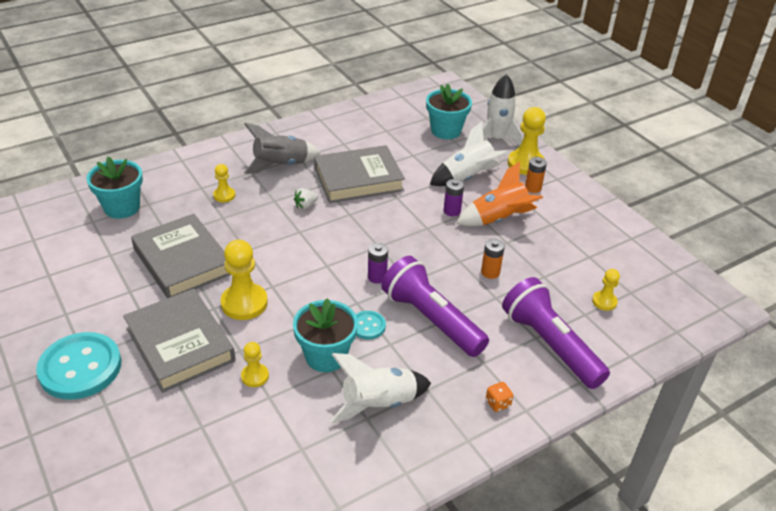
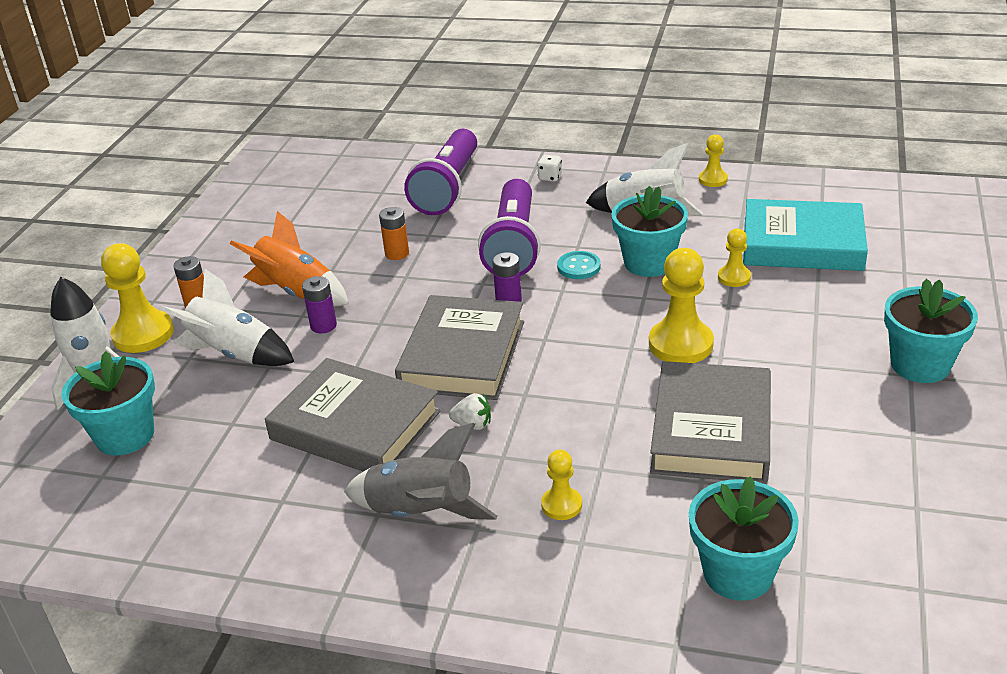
camera: 130 degrees left, 5 degrees down
turquoise button [36,332,121,400] -> turquoise flower pot [884,279,978,383]
grey book [123,289,236,393] -> grey book moved to [395,295,524,400]
orange dice [486,382,513,412] -> white dice [537,155,562,182]
yellow pawn [592,269,620,311] -> yellow pawn moved to [699,134,728,187]
none -> turquoise book [743,199,868,271]

